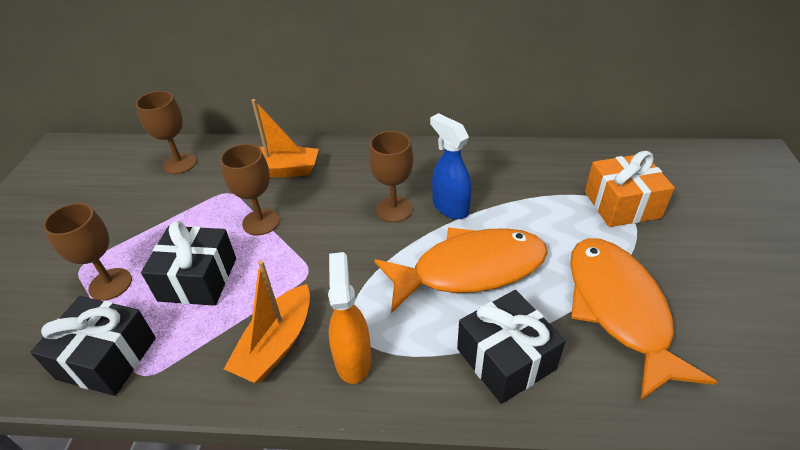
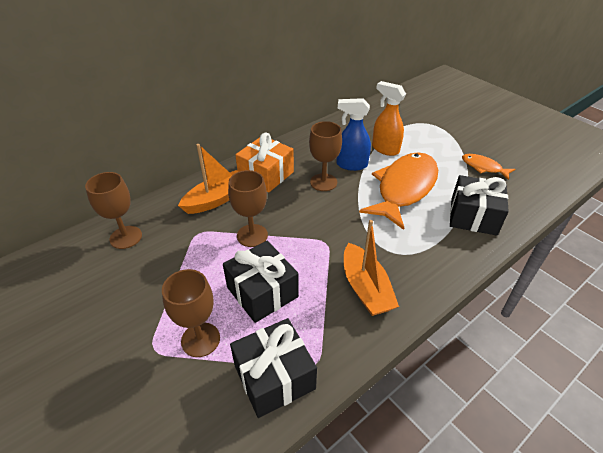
camera: 45 degrees left, 0 degrees up
orange spray bottle [328,252,372,384] -> orange spray bottle moved to [372,81,406,156]
orange fish [570,238,717,401] -> orange fish [462,154,515,180], size x0.47
orange gift [585,151,675,227] -> orange gift moved to [235,133,294,192]

